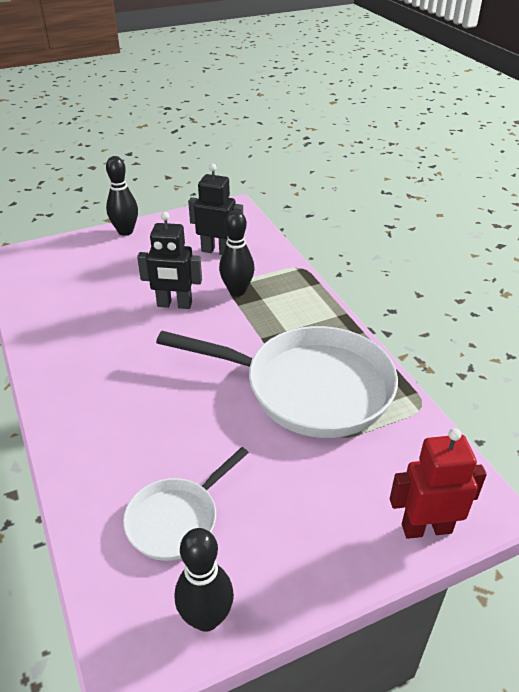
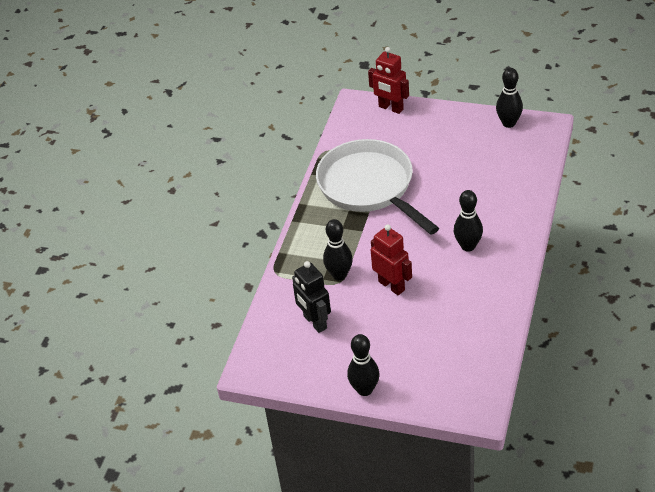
camera: 135 degrees left, 5 degrees up
white pan [123,447,249,561] -> none
black robot [137,212,202,309] -> red robot [371,224,412,295]
none -> black bowling pin [454,190,483,252]

